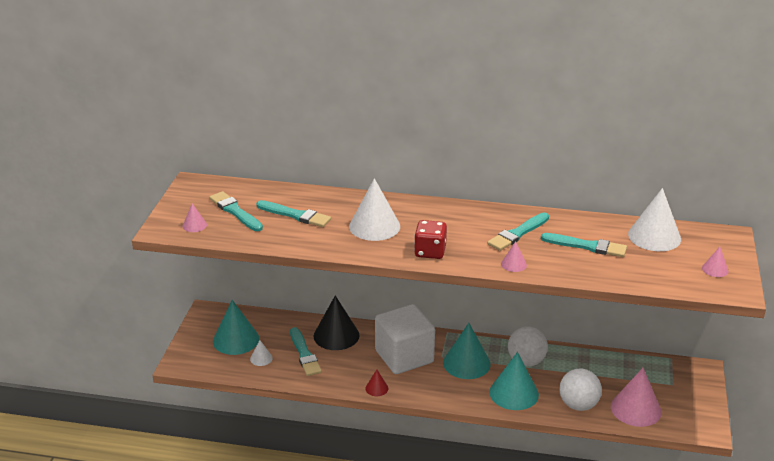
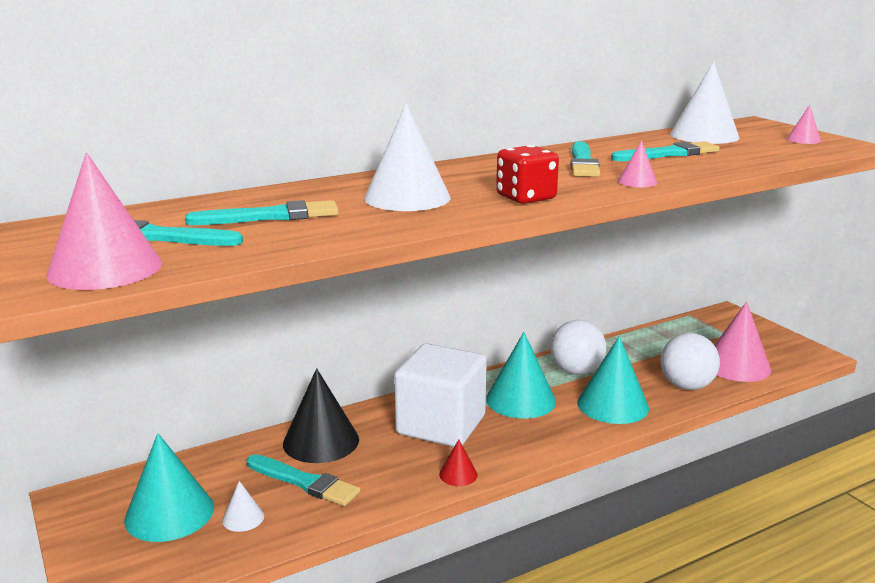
camera: 40 degrees left, 10 degrees down
pink cone [182,203,207,232] -> pink cone [47,152,162,290], size x2.11

